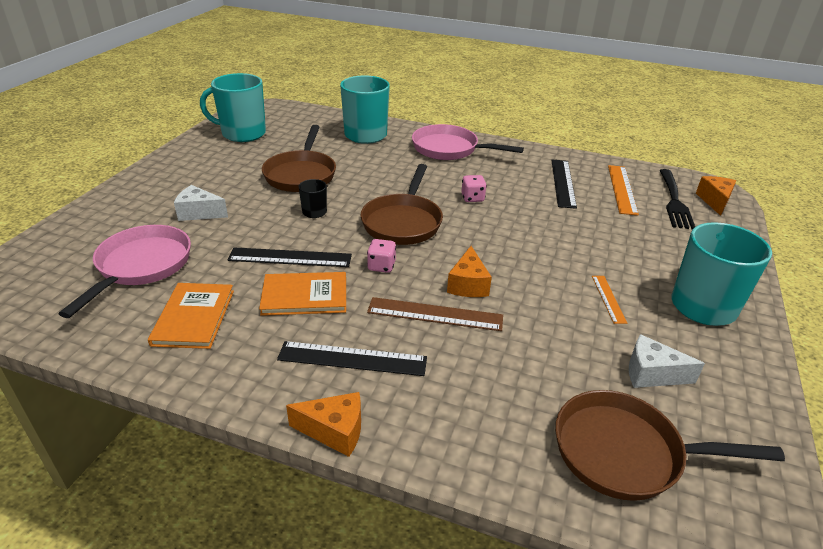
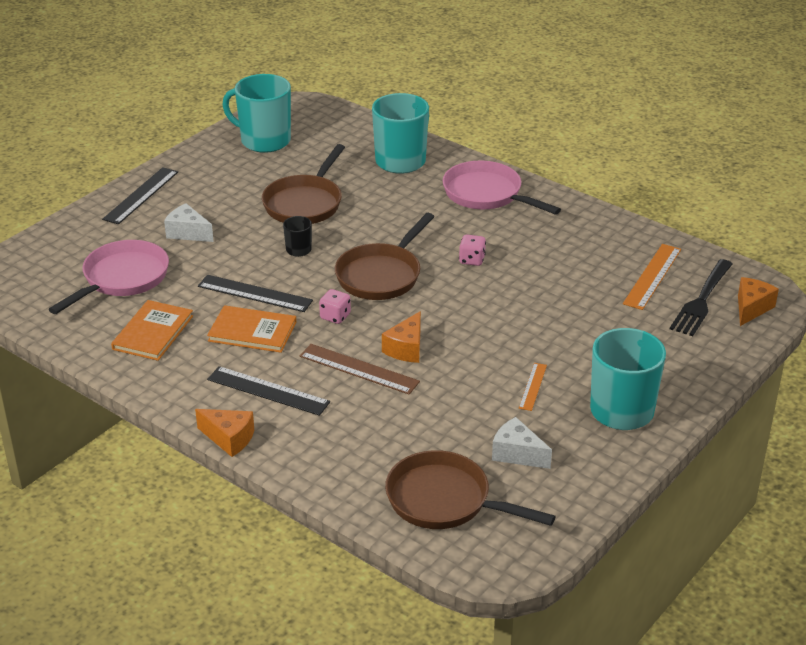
camera: 20 degrees right, 0 degrees up
black ruler [551,160,577,209] -> black ruler moved to [102,167,178,224]

